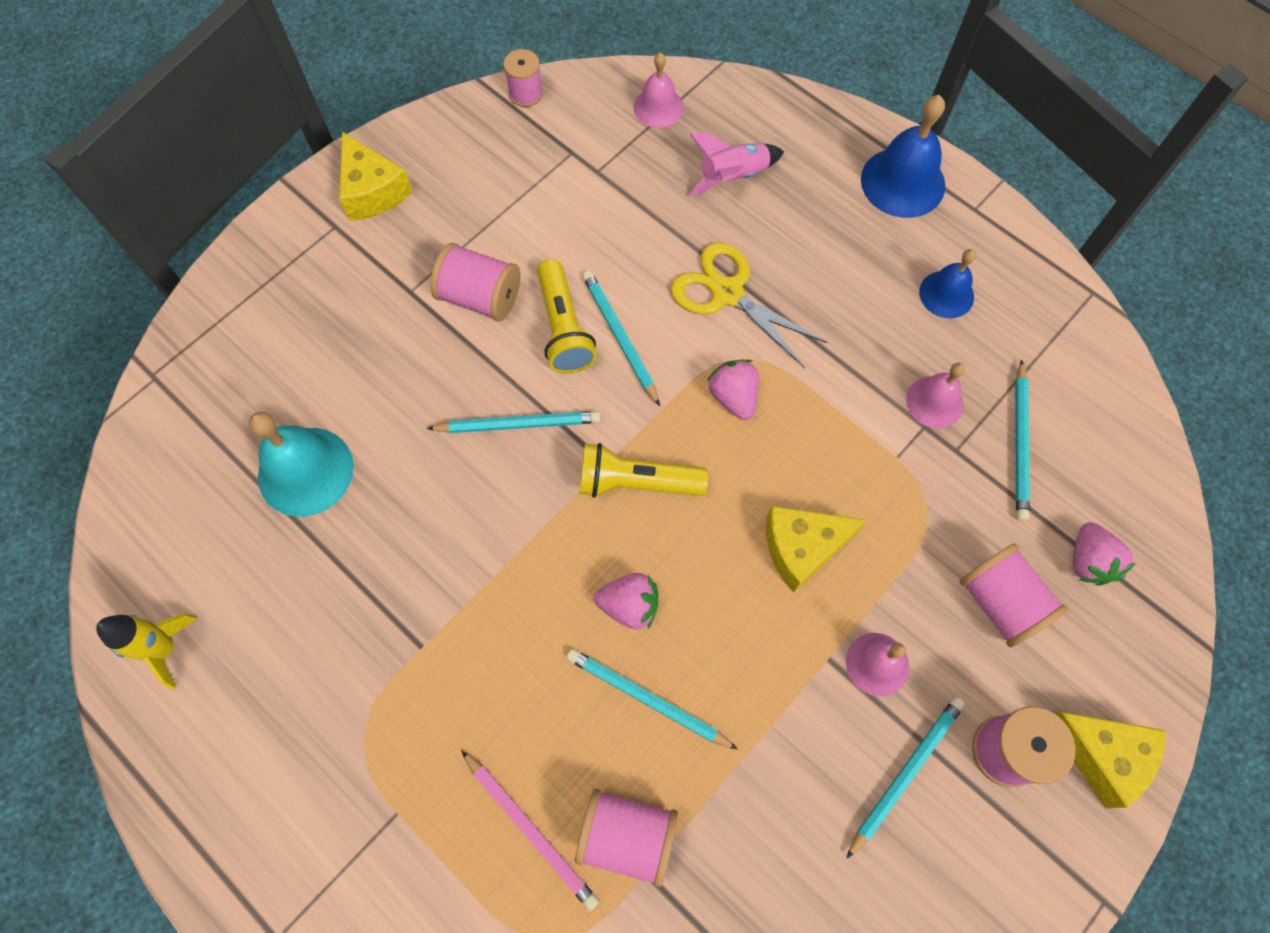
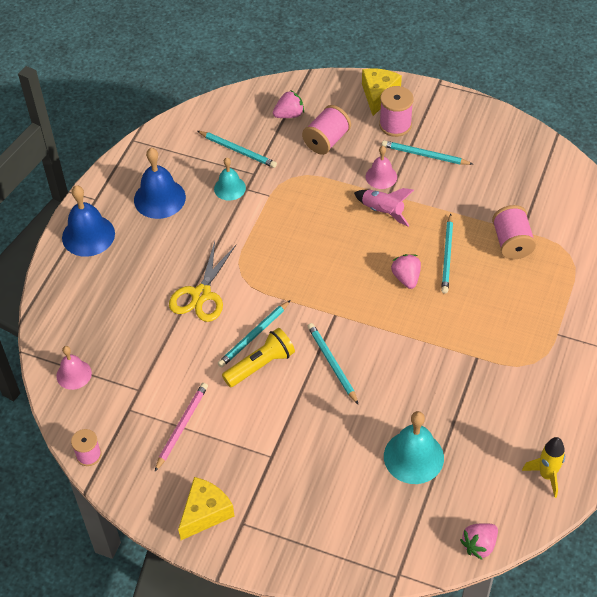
camera: 110 degrees left, 15 degrees down
pink spool [430,243,520,321] -> none
pink pencil [461,750,599,911] -> pink pencil moved to [155,383,208,471]
yellow flashlight [580,443,708,498] -> none
pink rocket [688,133,784,197] -> pink rocket moved to [354,188,414,227]
pink strawberry [707,360,759,420] -> pink strawberry moved to [460,523,498,560]
yellow cheese [766,506,866,593] -> none
pink bell [906,363,965,428] -> turquoise bell [214,158,246,201]
blue bell [919,249,976,318] -> blue bell [134,148,186,219], size x1.62
turquoise pencil [1015,360,1030,521] -> turquoise pencil turned 45 degrees clockwise [197,131,277,168]

